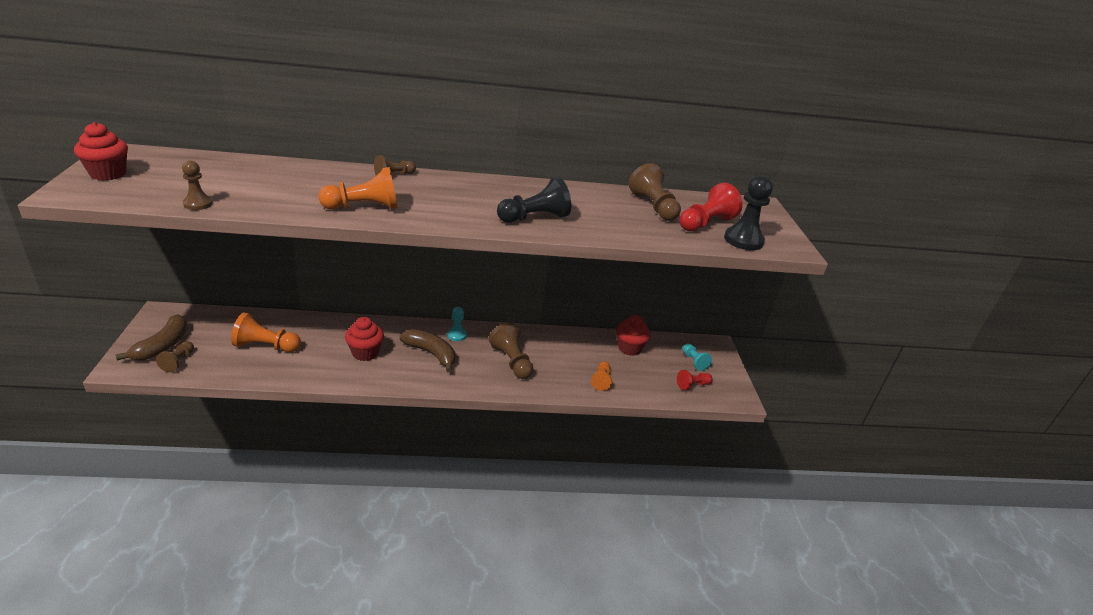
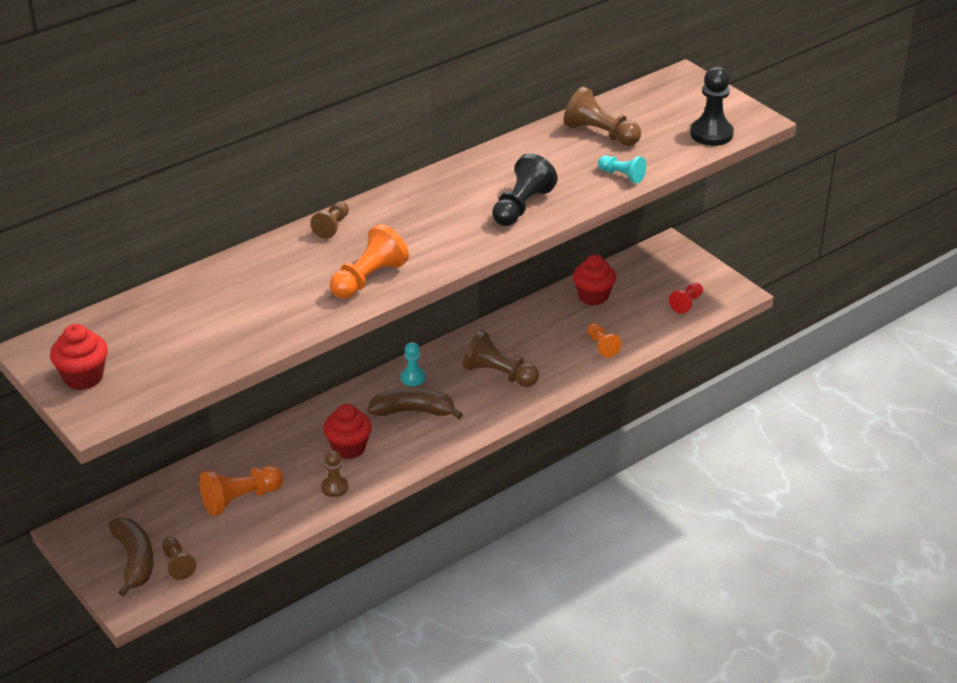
camera: 30 degrees left, 5 degrees up
brown pawn [182,160,212,210] -> brown pawn moved to [321,450,348,497]
red pawn [679,183,743,231] -> none
turquoise pawn [682,343,712,371] -> turquoise pawn moved to [598,156,646,184]

